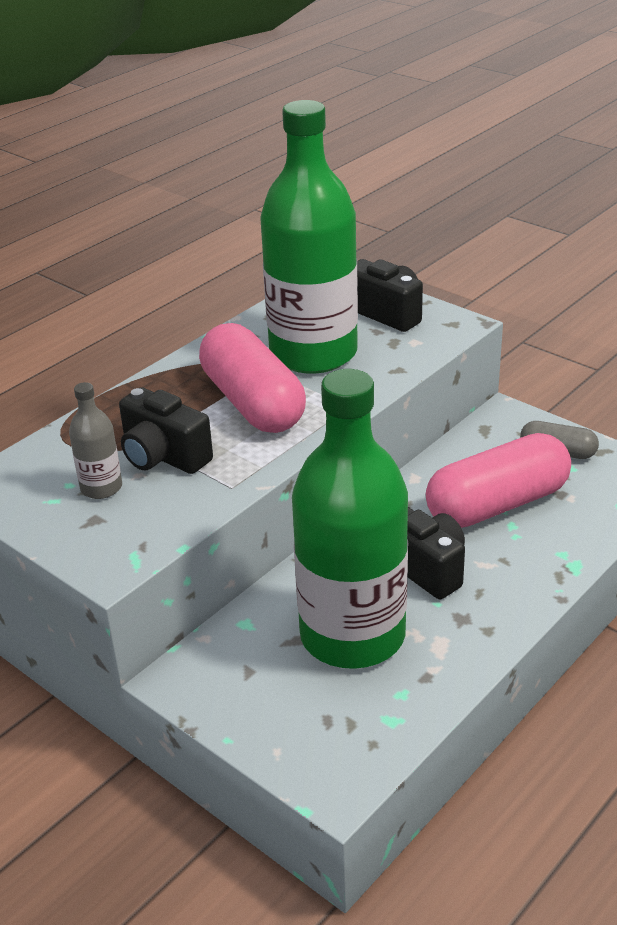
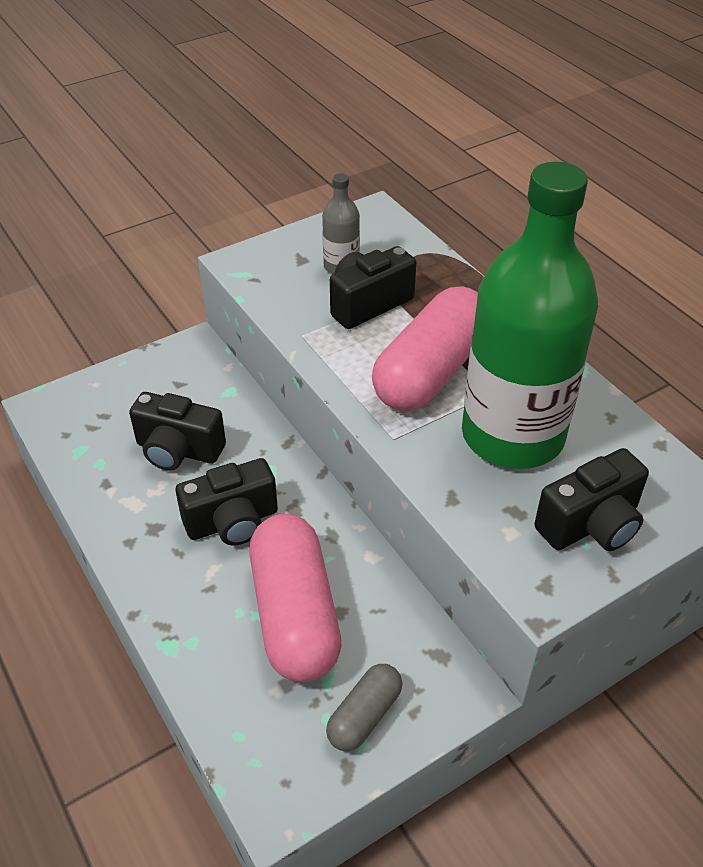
camera: 105 degrees right, 10 degrees up
pink capsule [199,323,306,433] -> pink capsule turned 45 degrees counterclockwise [372,286,478,411]
green bottle [292,369,408,669] -> black camera [129,392,226,471]

